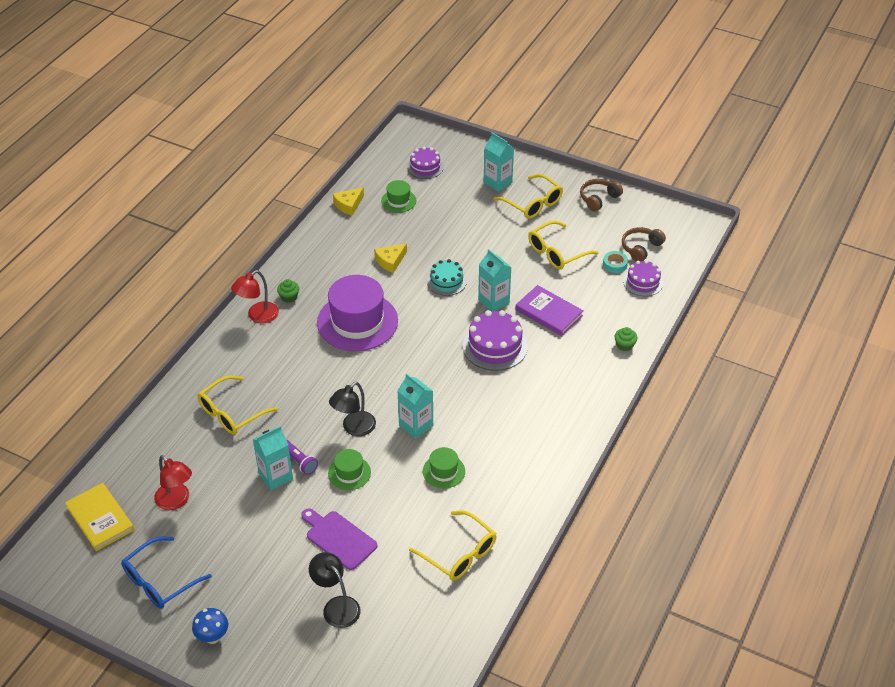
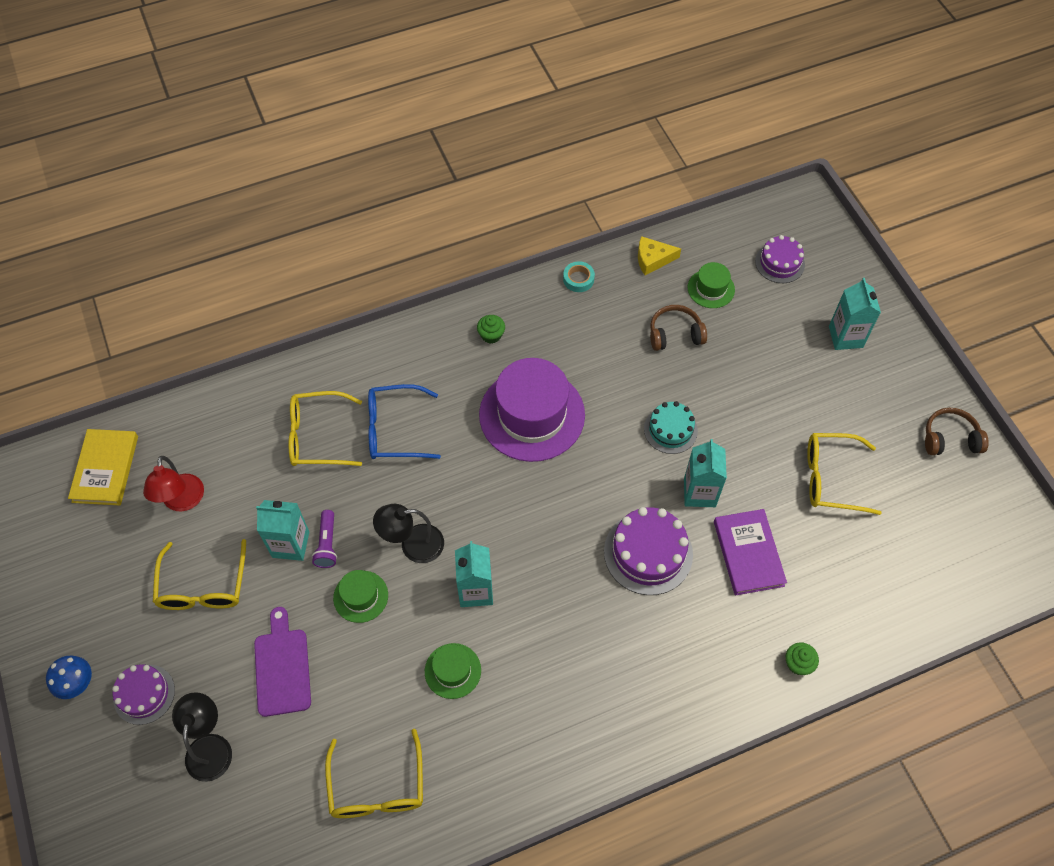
camera: 40 degrees right, 15 degrees up
blue glasses [121,537,212,609] -> blue glasses moved to [368,384,441,459]
red lamp [231,270,279,324] -> none
yellow cheese [374,243,407,273] -> none
yellow glasses [494,174,563,219] -> yellow glasses moved to [153,539,246,610]
turquoise tape [603,251,628,273] -> turquoise tape moved to [563,261,595,292]
brown headphones [622,227,666,261] -> brown headphones moved to [650,305,707,351]
purple cake [623,260,663,296] -> purple cake moved to [112,664,175,725]

